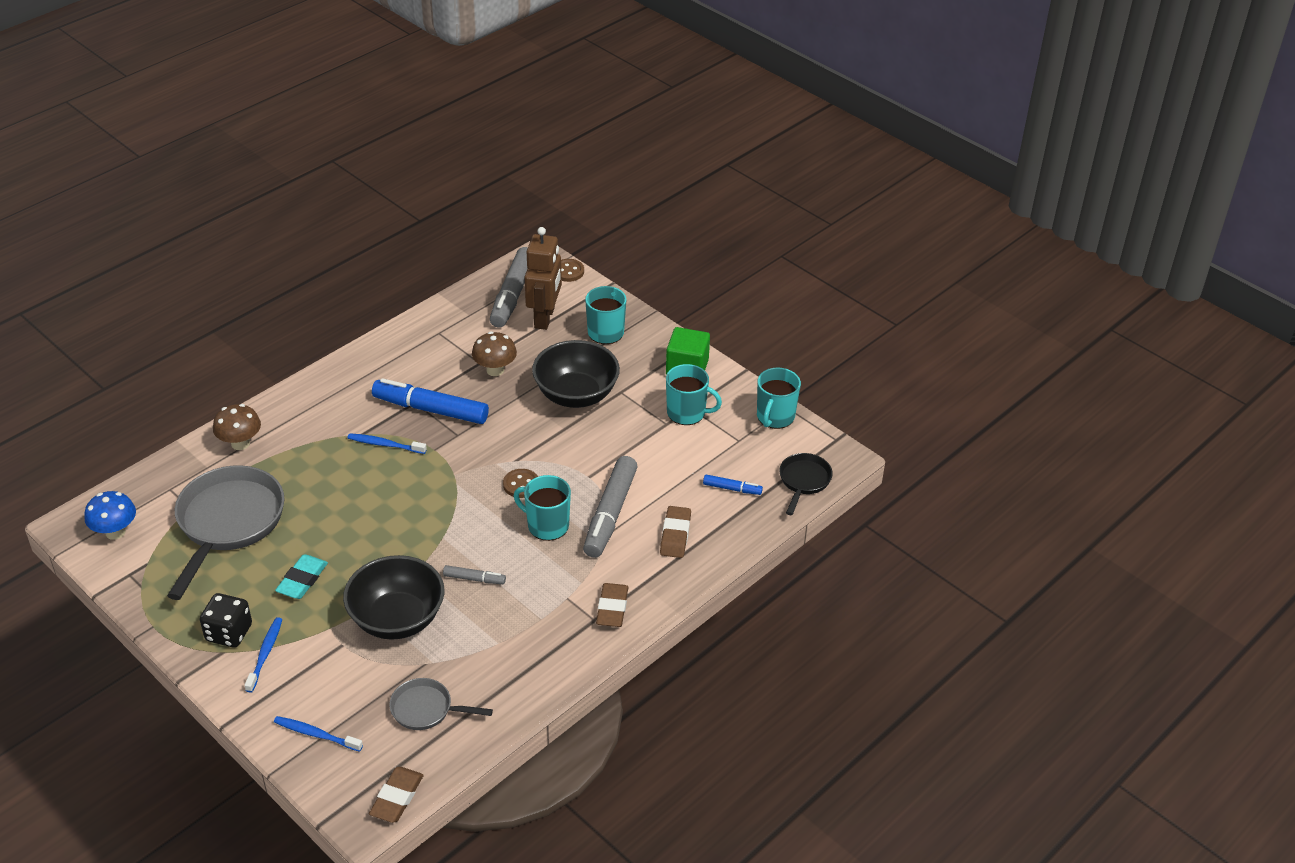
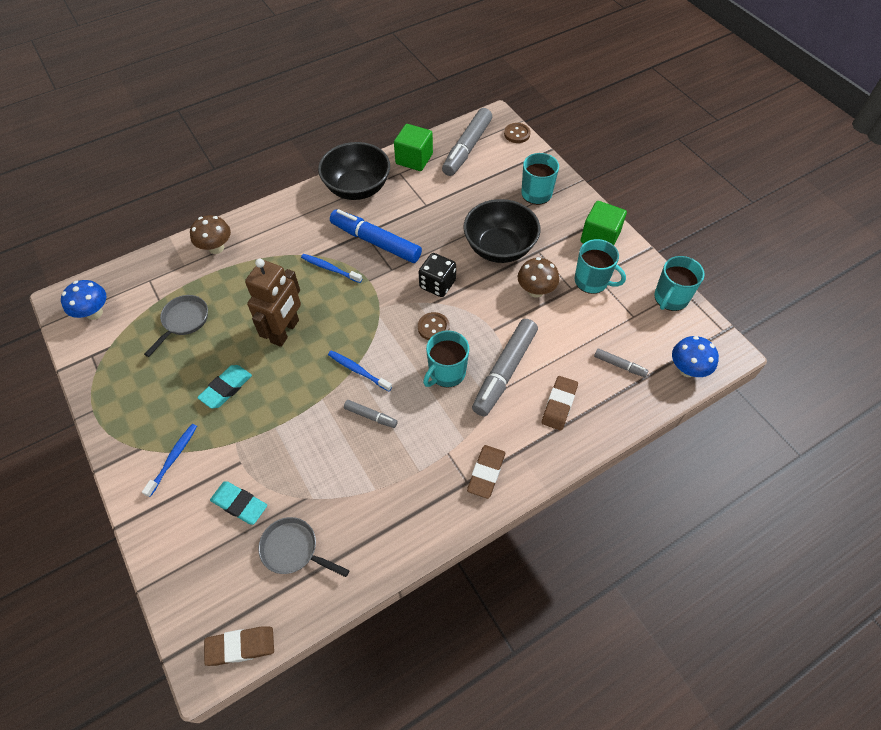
camera: 15 degrees right, 15 degrees up
grey pan [167,465,284,600] -> grey pan [144,295,208,357], size x0.51
black dice [200,593,252,648] -> black dice moved to [419,253,456,297]
blue toothbrush [274,716,363,752] -> blue toothbrush moved to [328,350,392,392]
black bowl [343,555,444,640] -> black bowl moved to [318,142,390,200]
brown eraser [369,767,424,823] -> brown eraser turned 45 degrees clockwise [204,626,274,666]
brown mushroom [472,332,517,376] -> brown mushroom moved to [518,257,559,298]
turquoise mug [514,475,571,541] -> turquoise mug turned 90 degrees counterclockwise [423,330,469,387]
brown robot [525,227,562,330] -> brown robot moved to [245,259,301,347]
blue marker [703,475,763,495] -> grey marker [594,348,649,377]
black pan [779,453,833,515] -> blue mushroom [672,336,719,377]
none -> turquoise eraser [210,481,267,525]
none -> green cube [394,124,433,171]

